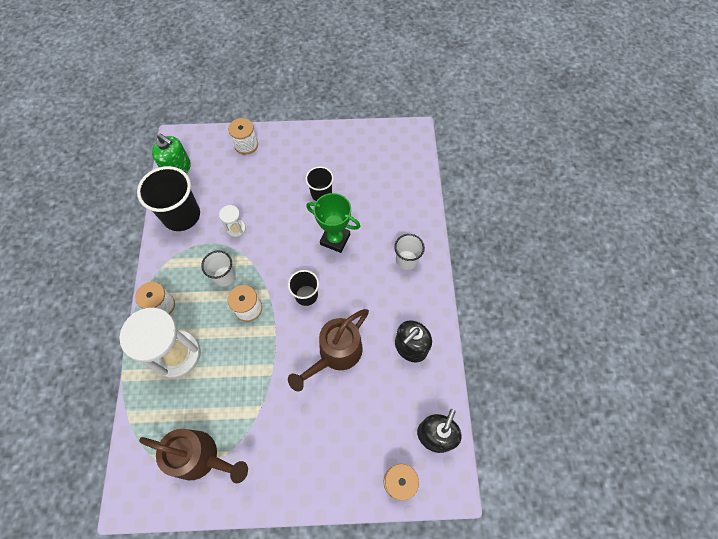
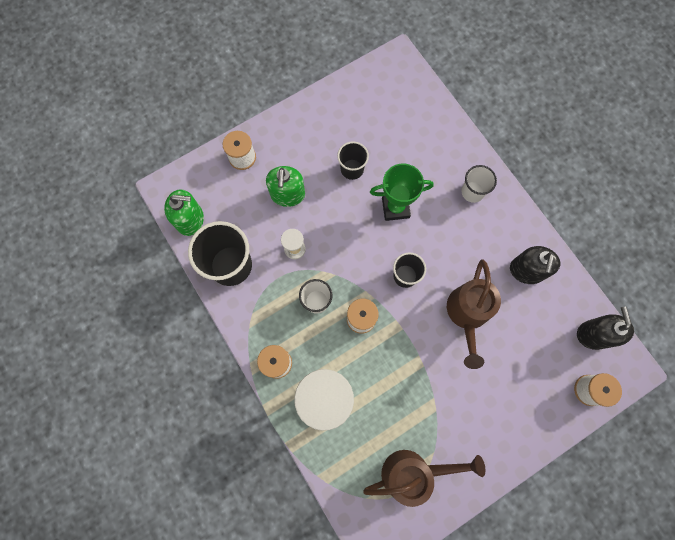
camera: 30 degrees left, 10 degrees up
none -> green soap dispenser [266,166,305,207]

